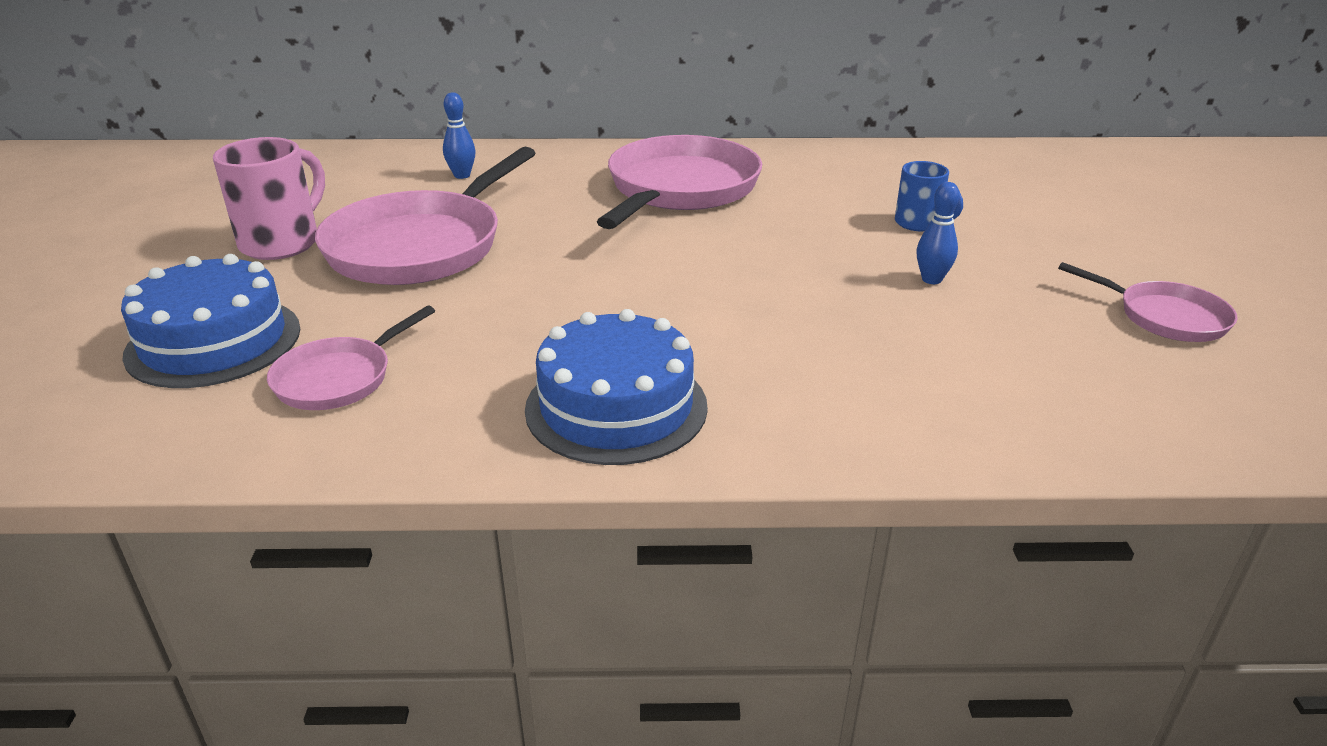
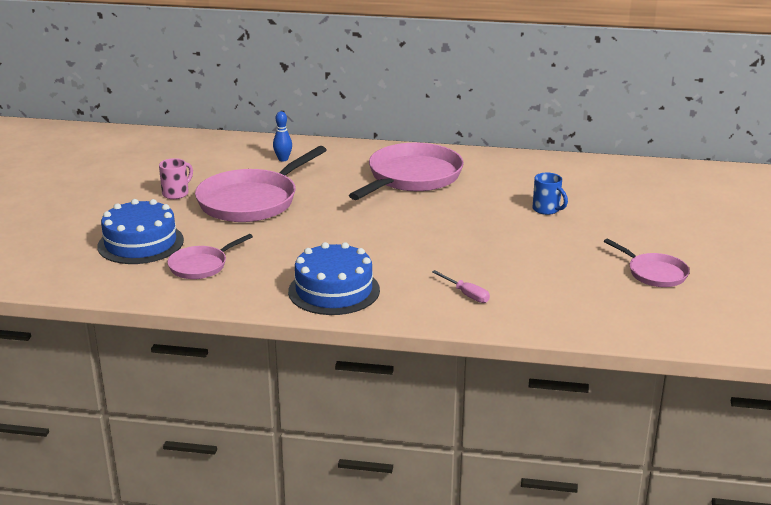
camera: 10 degrees right, 5 degrees down
pink mug [213,137,325,260] -> pink mug [159,158,193,199], size x0.61
blue bowling pin [917,182,960,284] -> none
none -> pink screwdriver [432,270,490,303]

